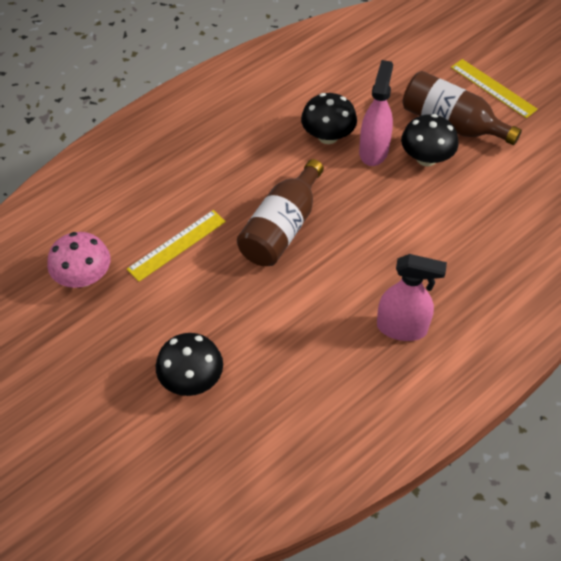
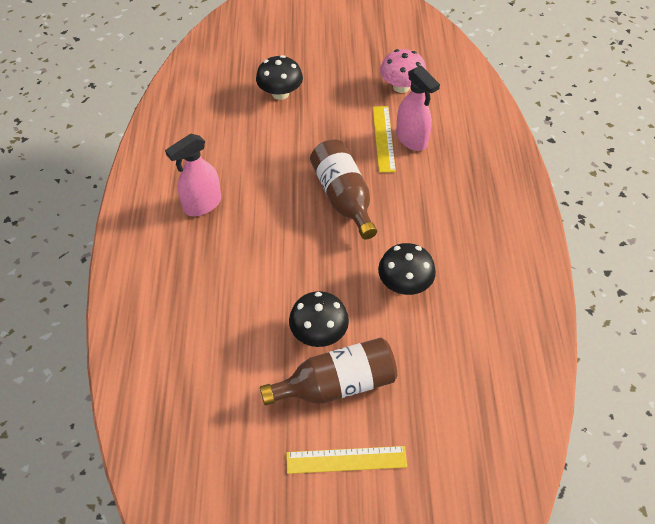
camera: 130 degrees right, 0 degrees up
pink spray bottle [359,60,393,166] -> pink spray bottle moved to [396,66,440,151]

